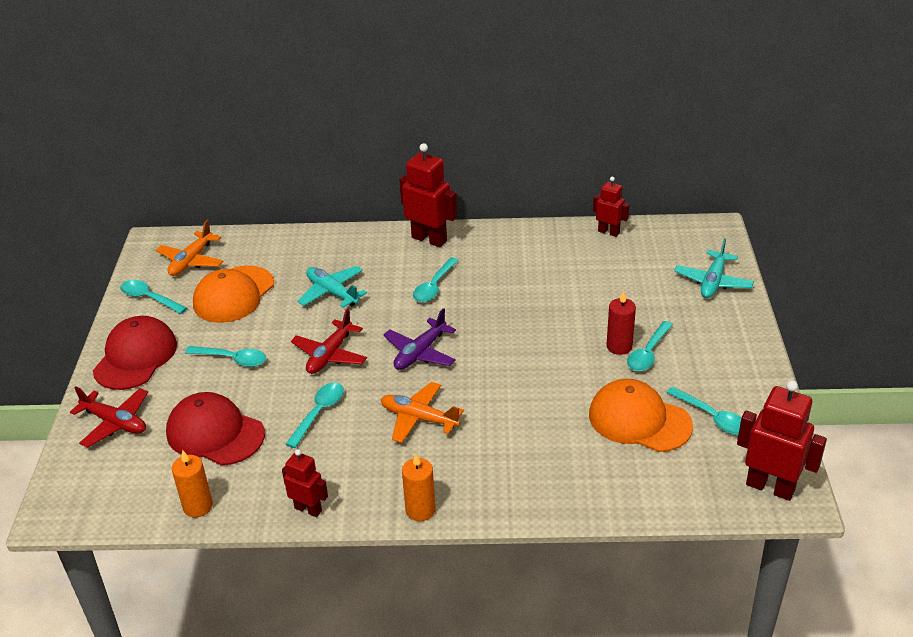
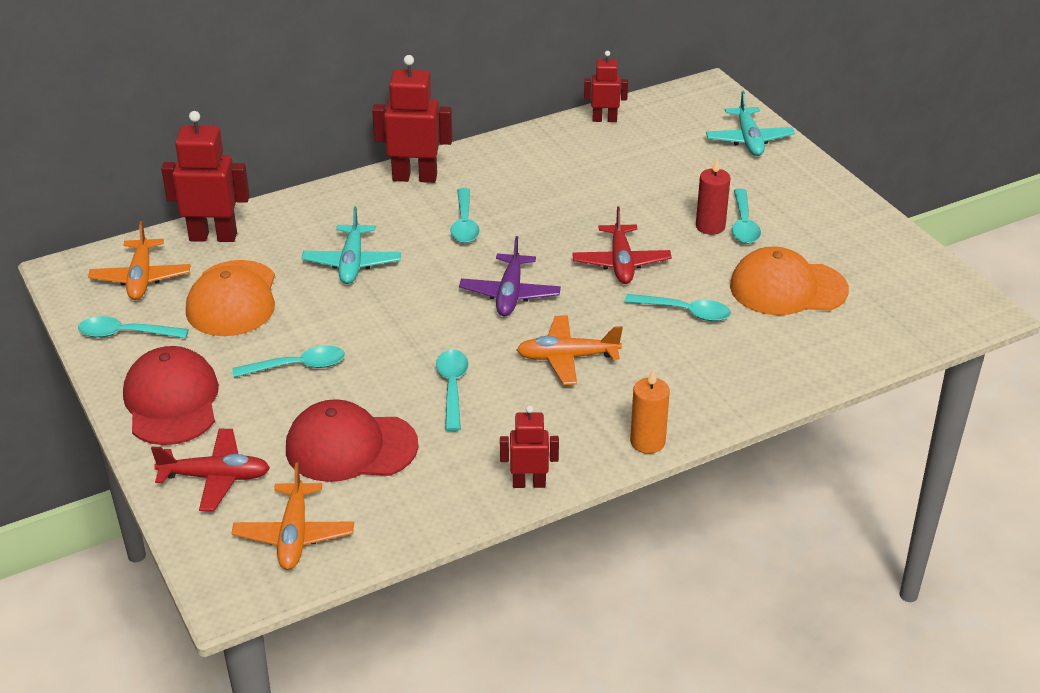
camera: 30 degrees left, 0 degrees up
orange candle [172,450,213,517] -> none
red plane [291,309,367,374] -> red plane moved to [572,207,672,284]
turquoise plane [297,266,367,308] -> turquoise plane turned 105 degrees counterclockwise [302,207,401,284]
turquoise spoon [666,387,741,435] -> turquoise spoon moved to [624,294,731,321]
red robot [737,380,827,501] -> red robot moved to [161,111,250,242]
none -> orange plane [231,463,354,570]

